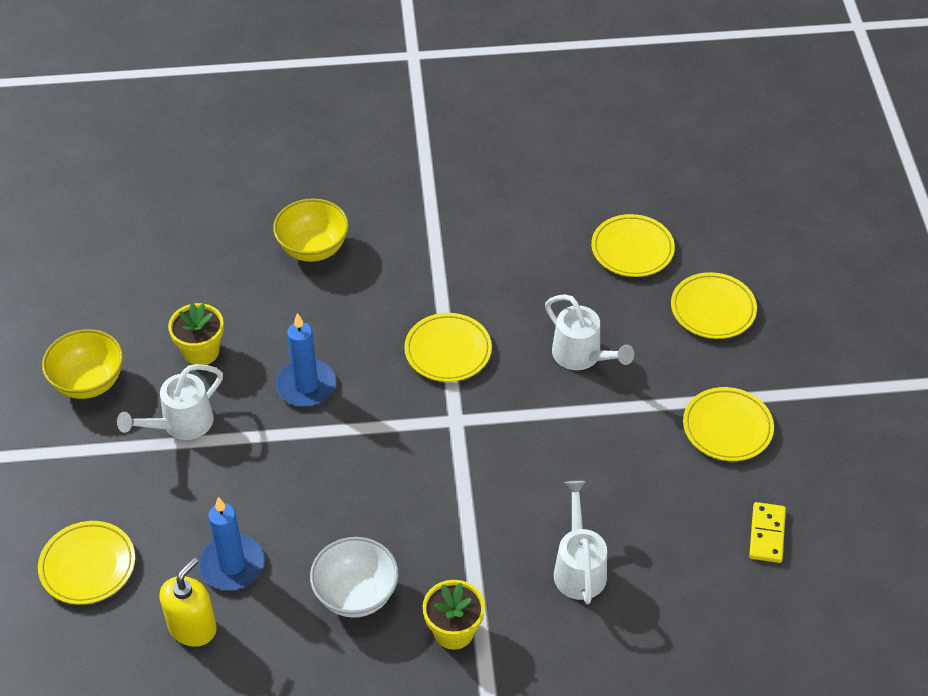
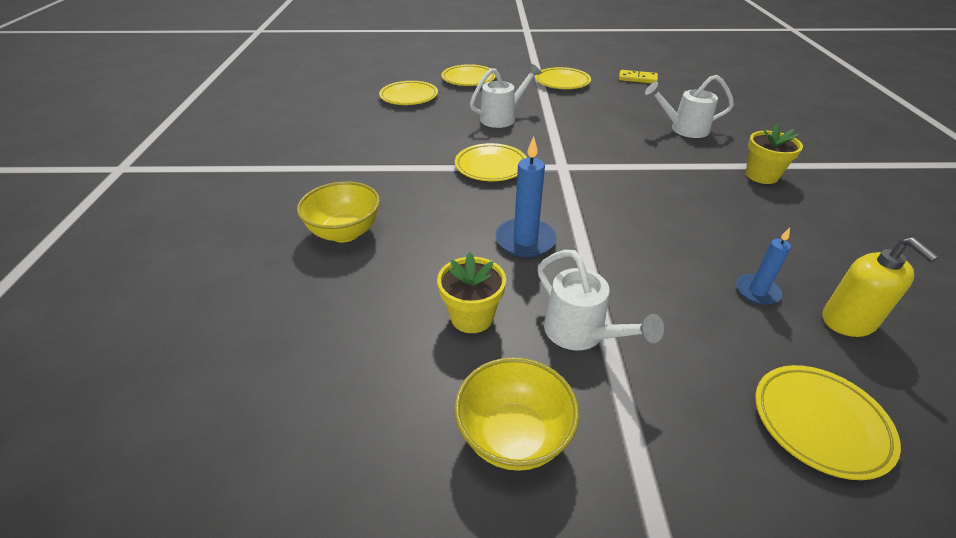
camera: 85 degrees left, 10 degrees down
yellow soap dispenser [160,558,217,647] -> yellow soap dispenser turned 150 degrees counterclockwise [822,237,939,337]
blue candle [199,497,265,590] -> blue candle [736,228,791,305], size x0.63
white bowl [310,537,399,618] -> none

